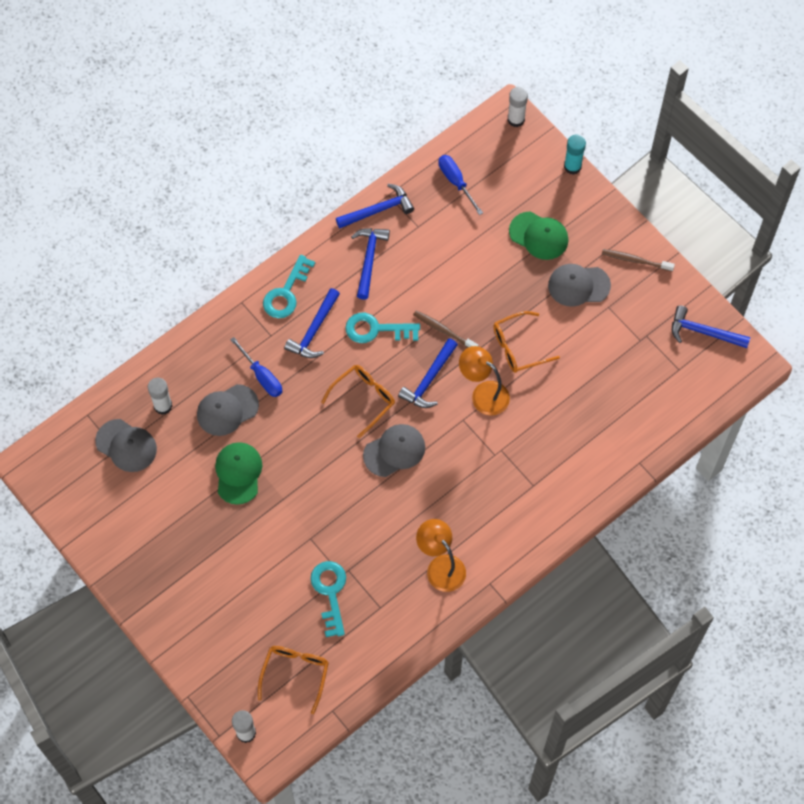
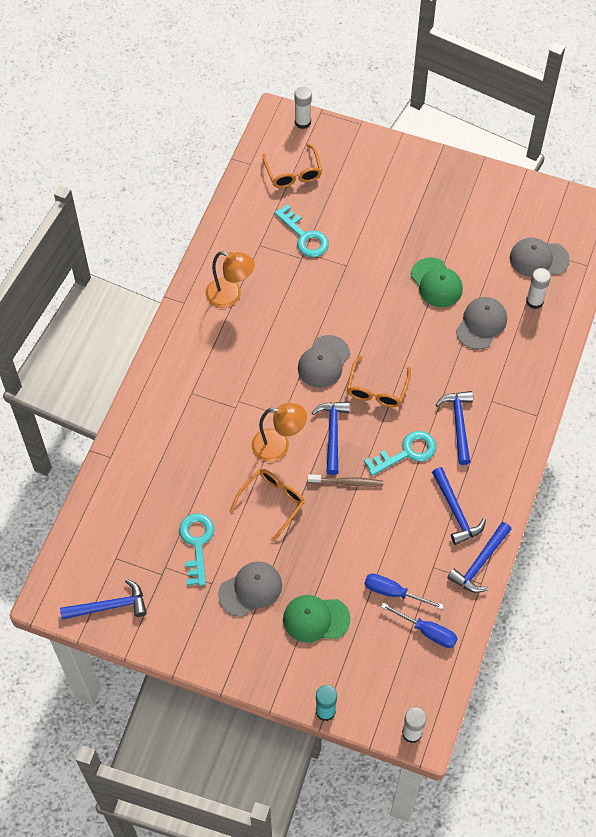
camera: 150 degrees right, 5 degrees down
blue screwdriver [230,337,282,397] -> blue screwdriver moved to [364,573,444,609]
turquoise key [263,255,315,318] -> turquoise key moved to [179,513,214,586]
brown toothbrush [602,249,675,272] -> none

